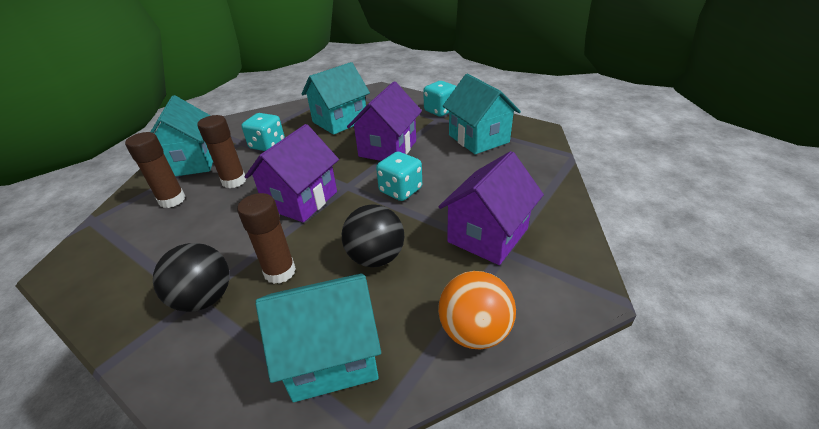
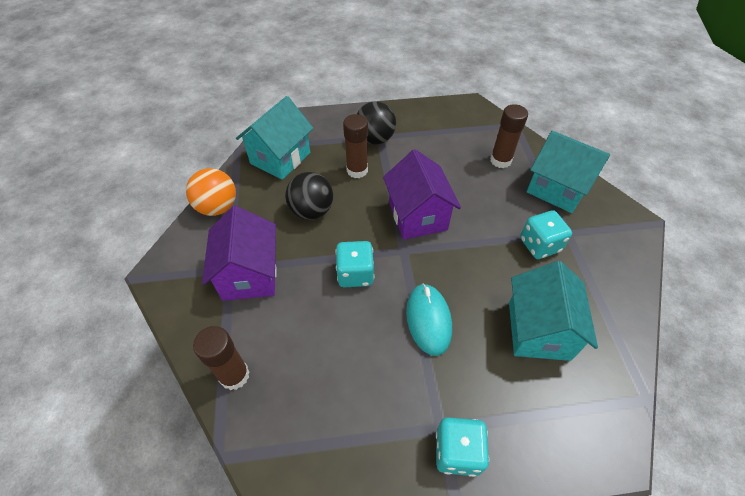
camera: 135 degrees right, 15 degrees up
brown glue stick [197,115,246,188] -> brown glue stick moved to [193,326,250,390]
purple house [347,81,422,161] -> turquoise mouse [406,283,452,356]
turquoise house [443,74,521,154] -> none

